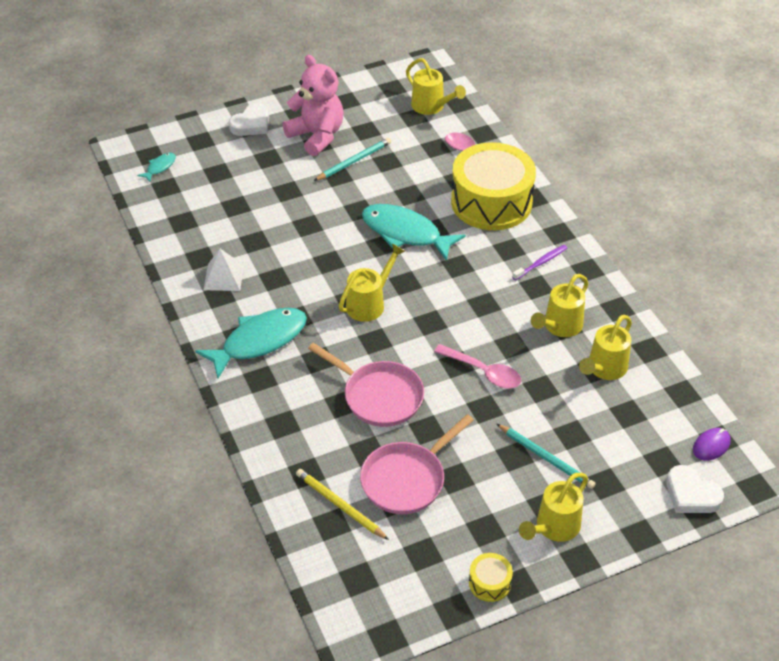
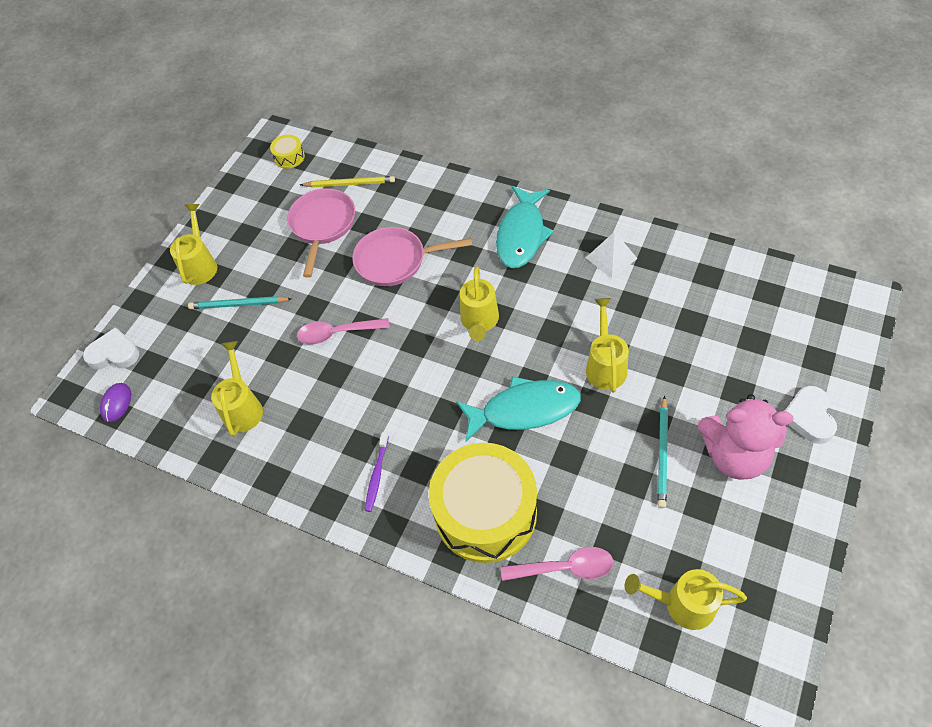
camera: 145 degrees right, 10 degrees up
turquoise fish [137,153,176,182] -> none
yellow drum [469,553,513,602] -> yellow drum moved to [270,135,305,169]
yellow watering can [531,274,589,337] -> yellow watering can moved to [586,298,629,393]

